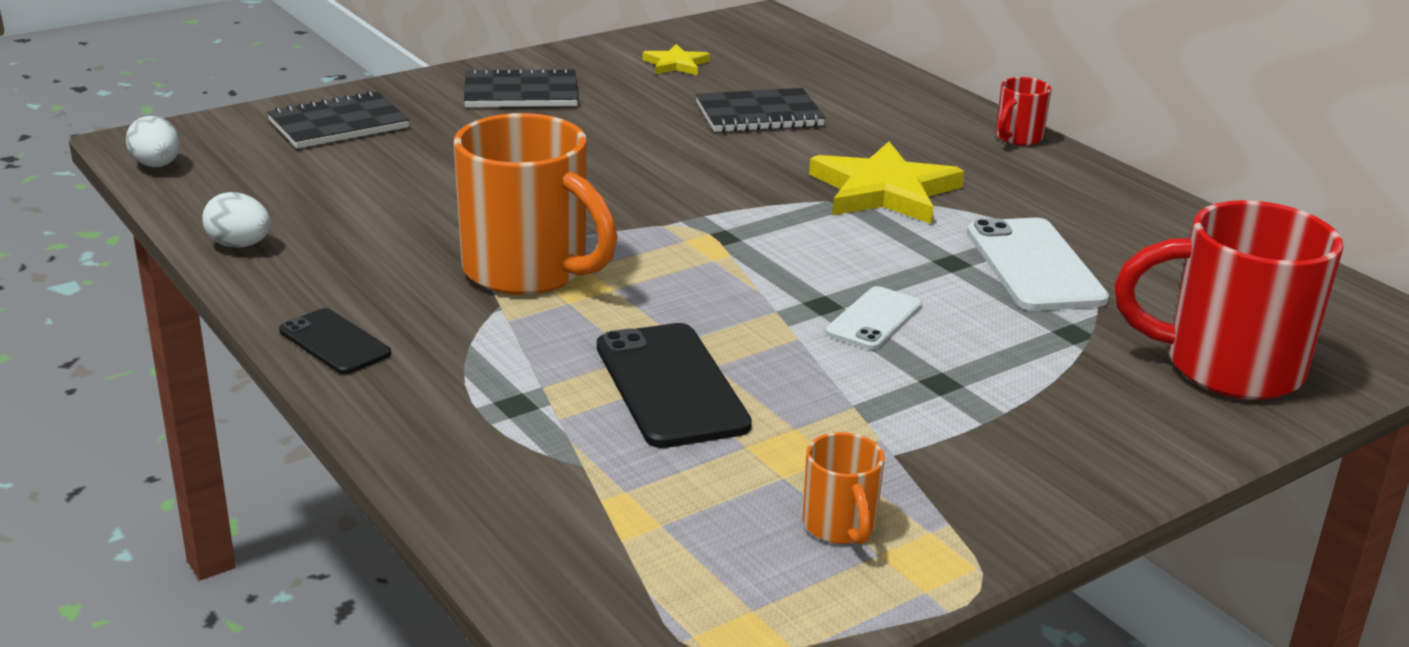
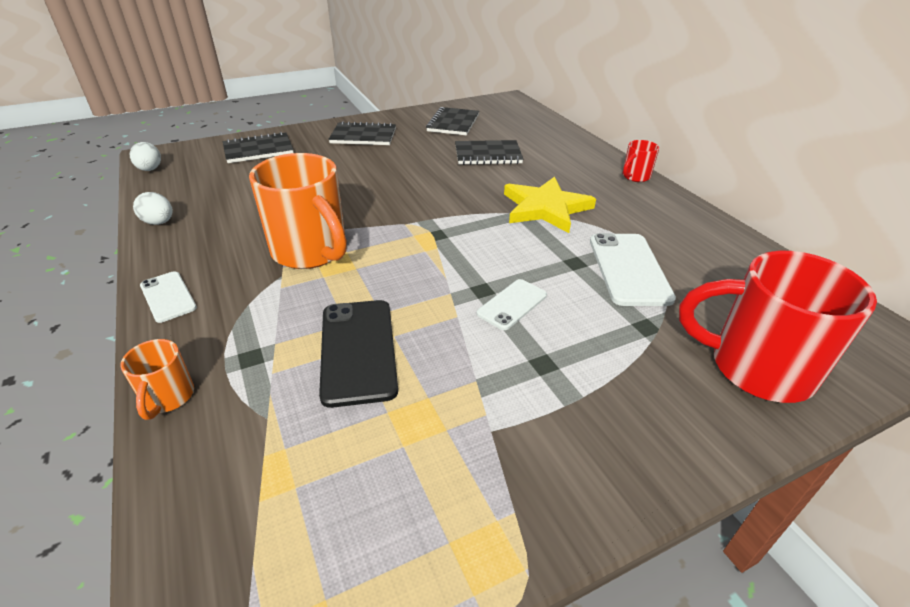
camera: 10 degrees right, 10 degrees up
black phone [279,308,391,374] -> white phone [140,271,197,323]
yellow star [642,44,710,75] -> black notebook [426,107,479,135]
orange mug [802,432,885,545] -> orange mug moved to [120,339,194,420]

